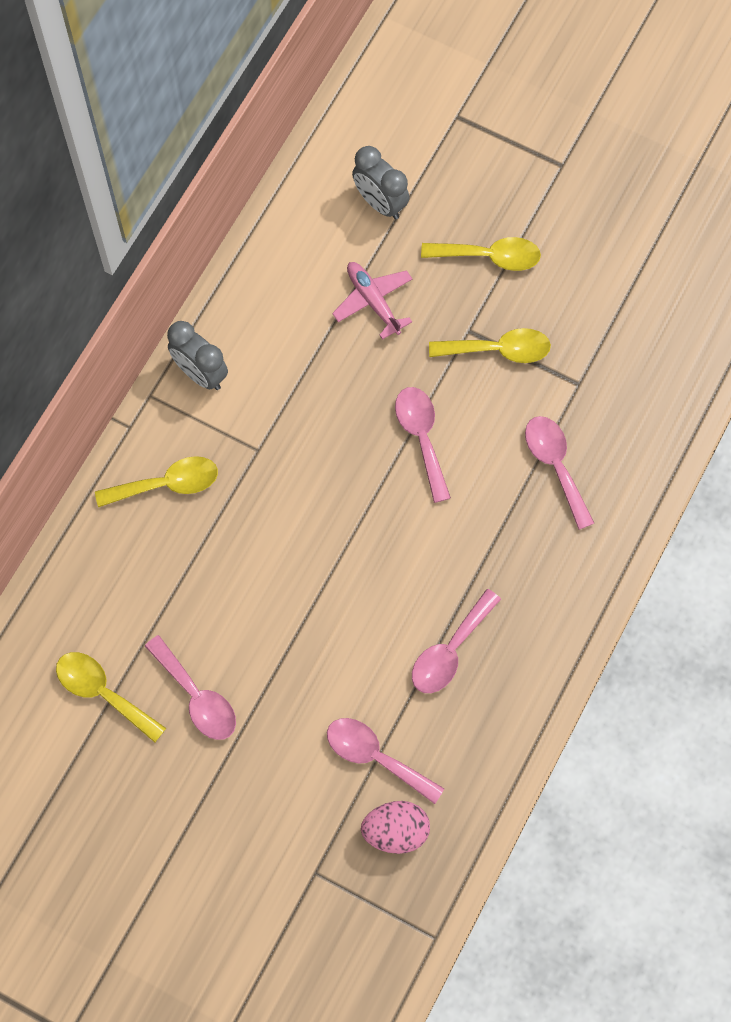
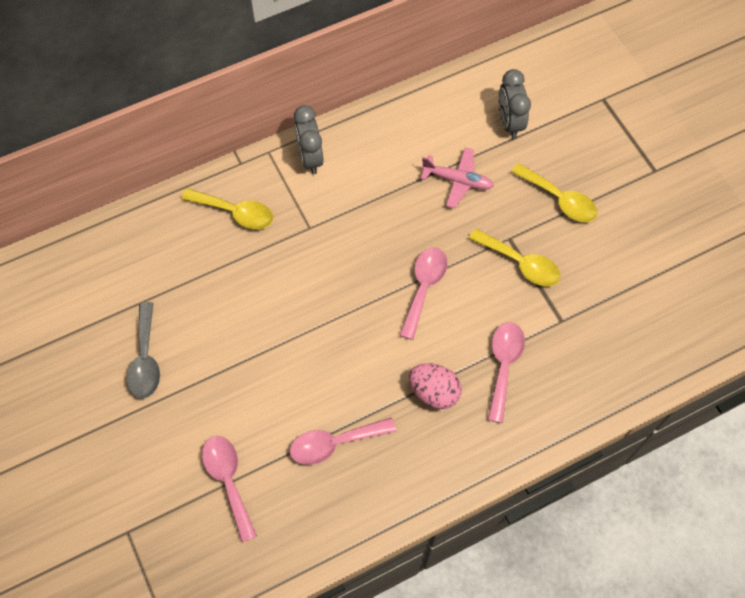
camera: 35 degrees right, 5 degrees down
yellow spoon [56,652,166,742] -> none
pink spoon [145,635,236,740] -> grey spoon [127,302,160,399]
pink plane [332,262,412,340] -> pink plane turned 105 degrees clockwise [421,147,494,208]
pink egg [361,801,430,854] -> pink egg moved to [409,363,462,409]

